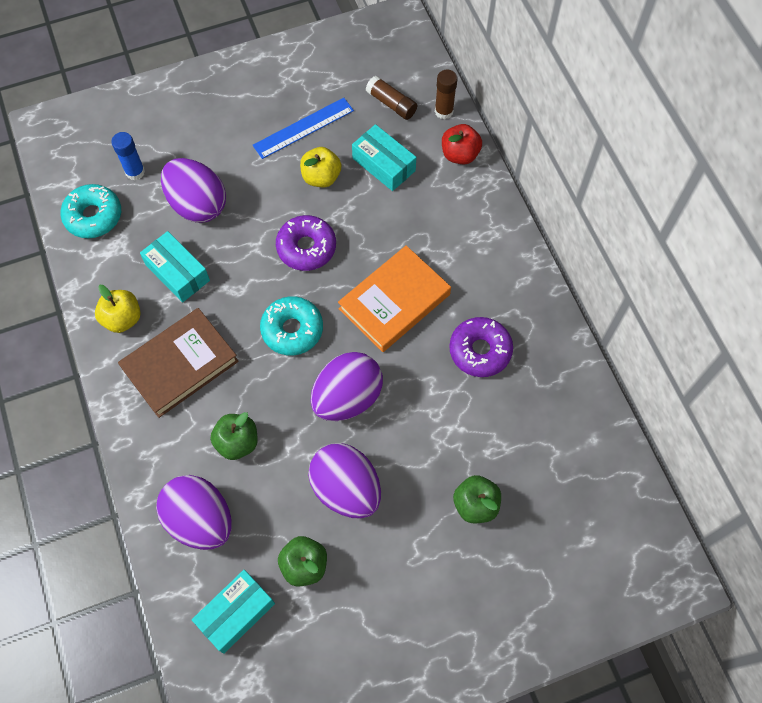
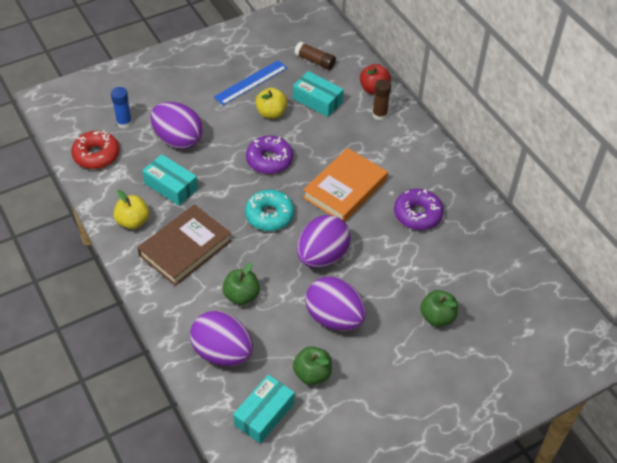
camera: 10 degrees left, 15 degrees down
turquoise donut [61,184,121,238] -> red donut [71,131,120,169]
brown glue stick [435,70,458,119] -> brown glue stick moved to [372,79,391,121]

